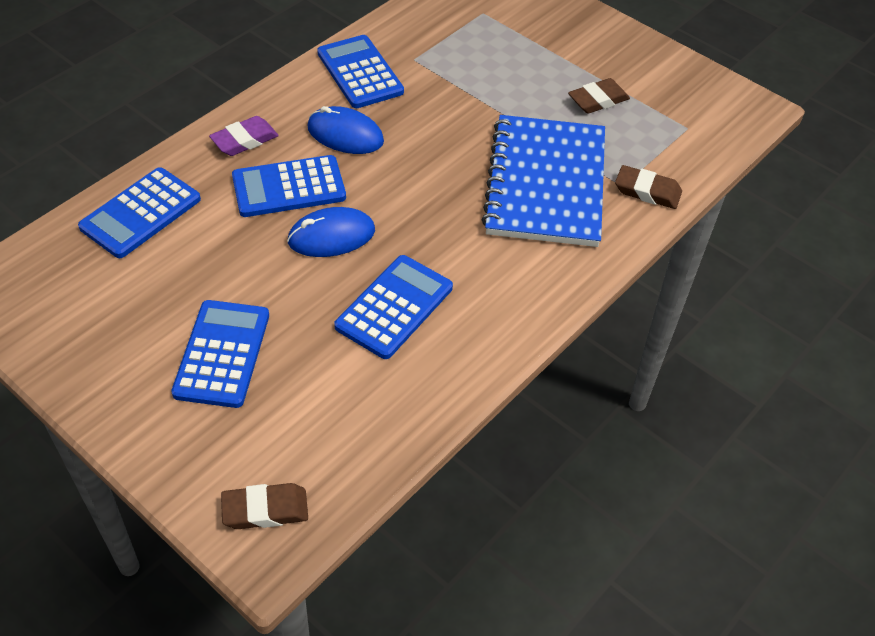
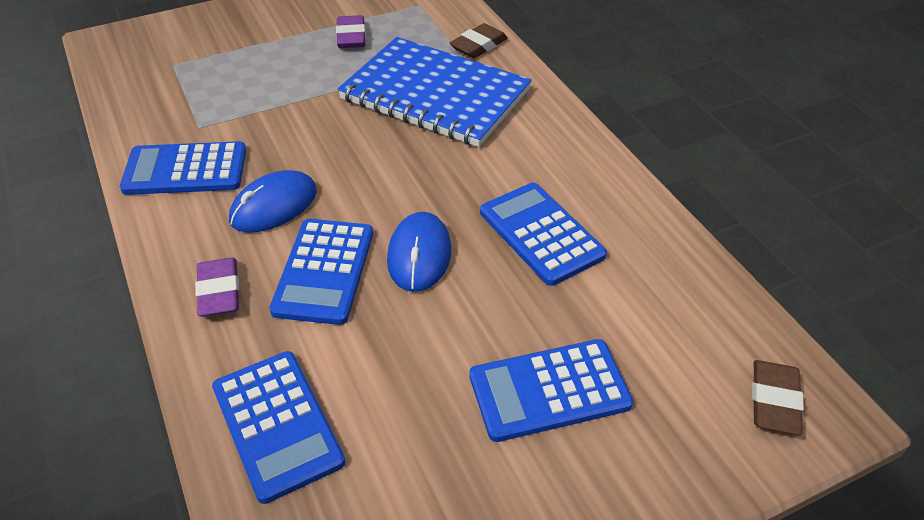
camera: 65 degrees left, 5 degrees down
blue calculator [171,300,269,408] -> blue calculator turned 45 degrees counterclockwise [469,339,633,442]
brown eraser [568,78,630,114] -> purple eraser [336,15,366,48]

